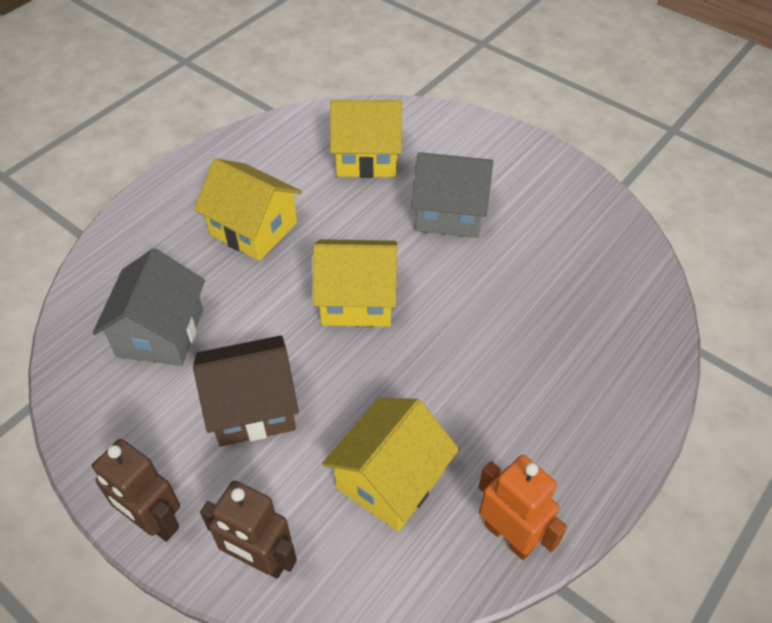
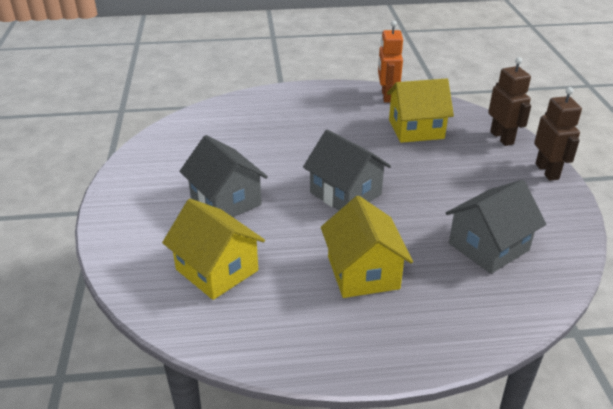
camera: 135 degrees left, 15 degrees down
brown house [193,335,299,447] -> none
yellow house [313,239,397,327] -> grey house [303,129,391,210]

